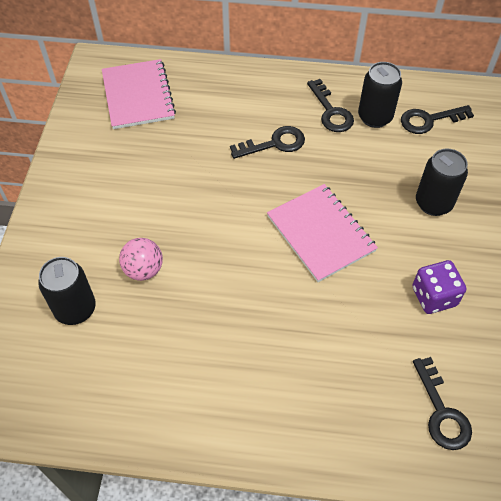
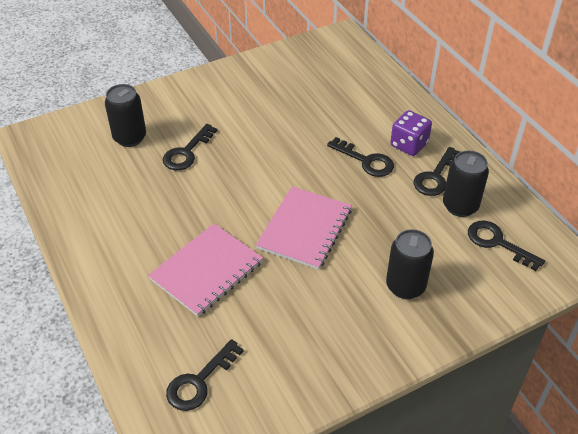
camera: 55 degrees right, 10 degrees down
pink notebook [102,59,176,129] -> pink notebook moved to [148,223,263,317]
pink ball [119,238,163,281] -> black key [163,124,217,170]
purple dice [412,260,466,314] -> purple dice moved to [390,110,432,156]

